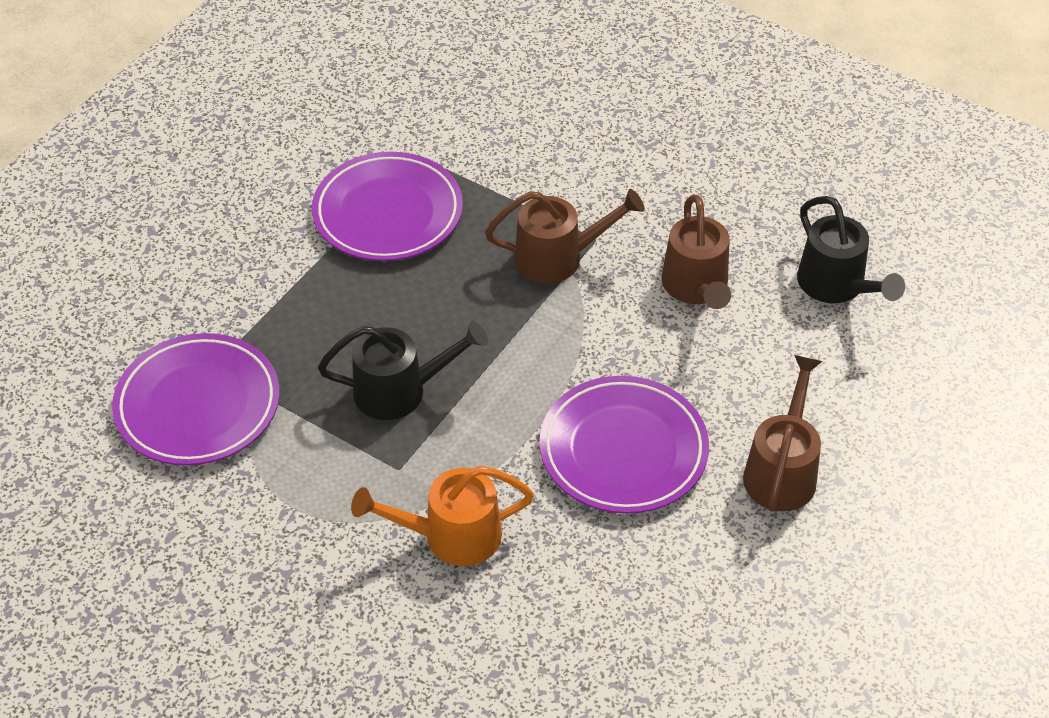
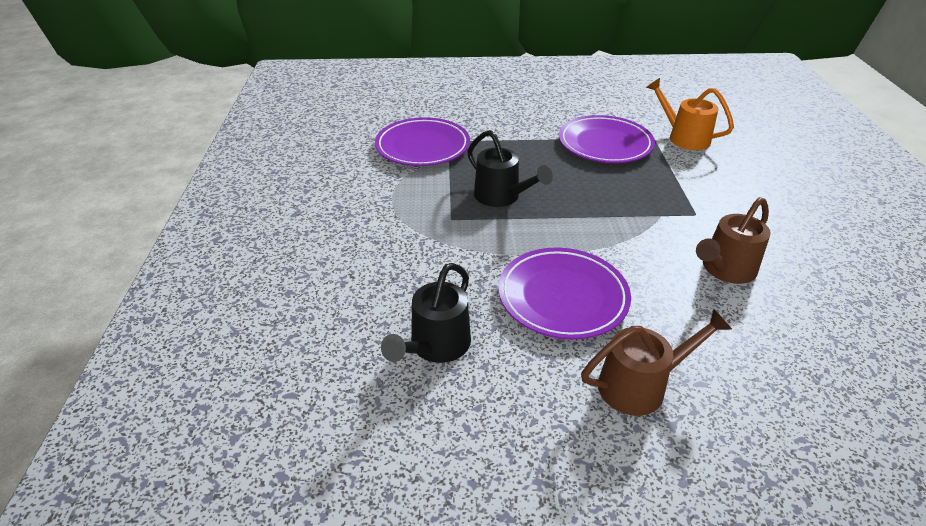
camera: 55 degrees right, 10 degrees down
orange watering can [351,466,534,566] -> orange watering can moved to [646,78,734,150]
brown watering can [485,189,645,283] -> none
black watering can [797,196,905,303] -> black watering can moved to [381,263,471,363]

